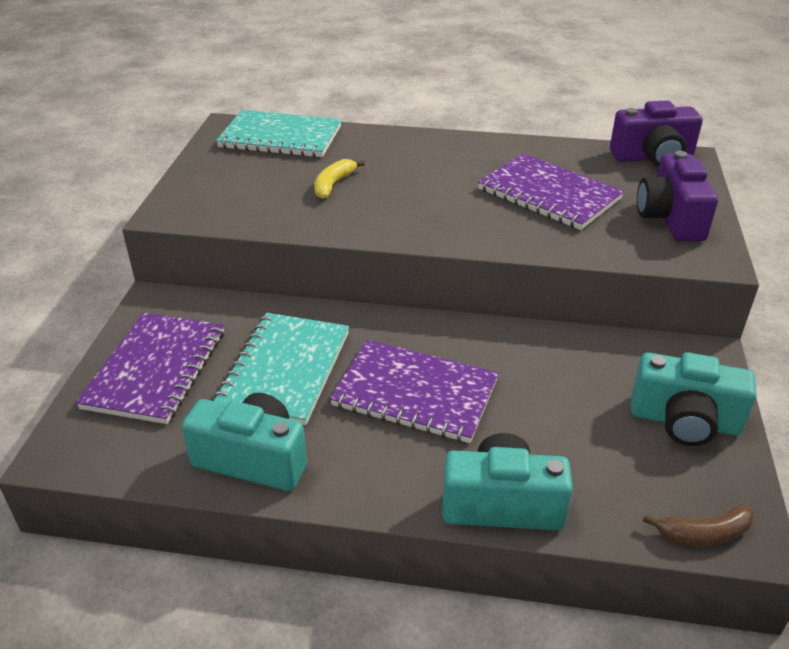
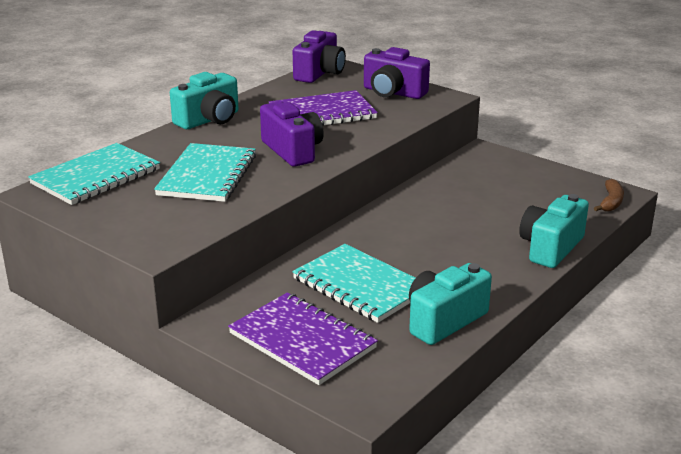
camera: 60 degrees left, 10 degrees down
yellow banana [314,159,365,199] -> turquoise notebook [154,143,256,202]
purple notebook [330,340,499,443] -> none
turquoise camera [631,352,757,446] -> turquoise camera moved to [170,72,239,129]
none -> purple camera [260,101,324,167]

